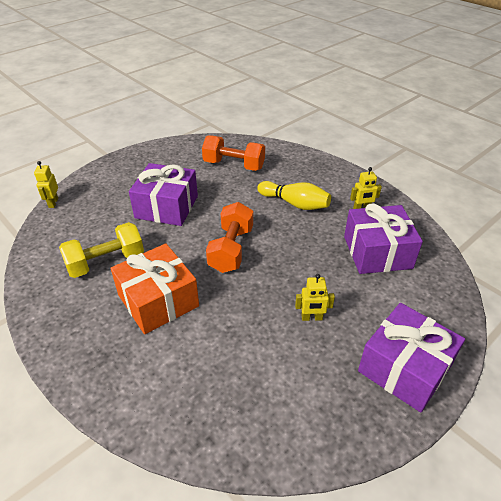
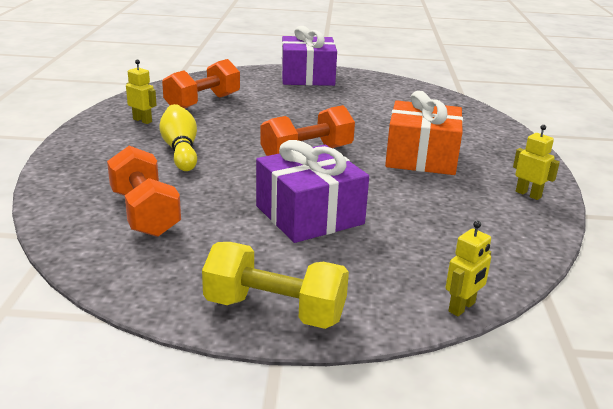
camera: 135 degrees left, 15 degrees down
yellow dumbbell [59,222,144,278] -> yellow dumbbell moved to [202,242,349,329]
yellow robot [295,274,335,321] -> yellow robot moved to [513,125,560,200]
purple gift [344,203,423,274] -> orange dumbbell [162,59,240,109]

